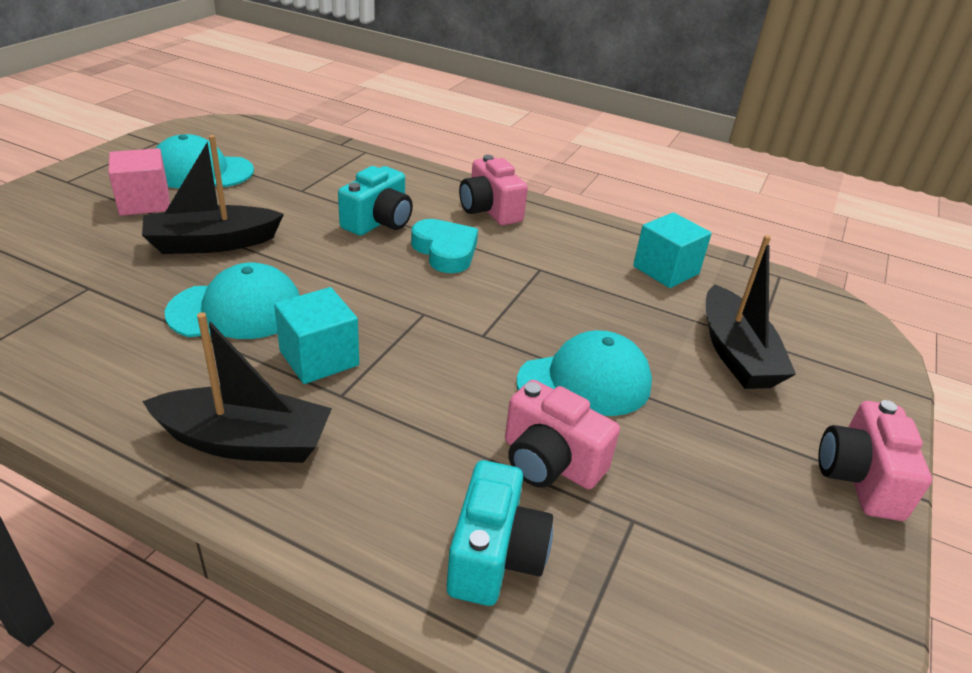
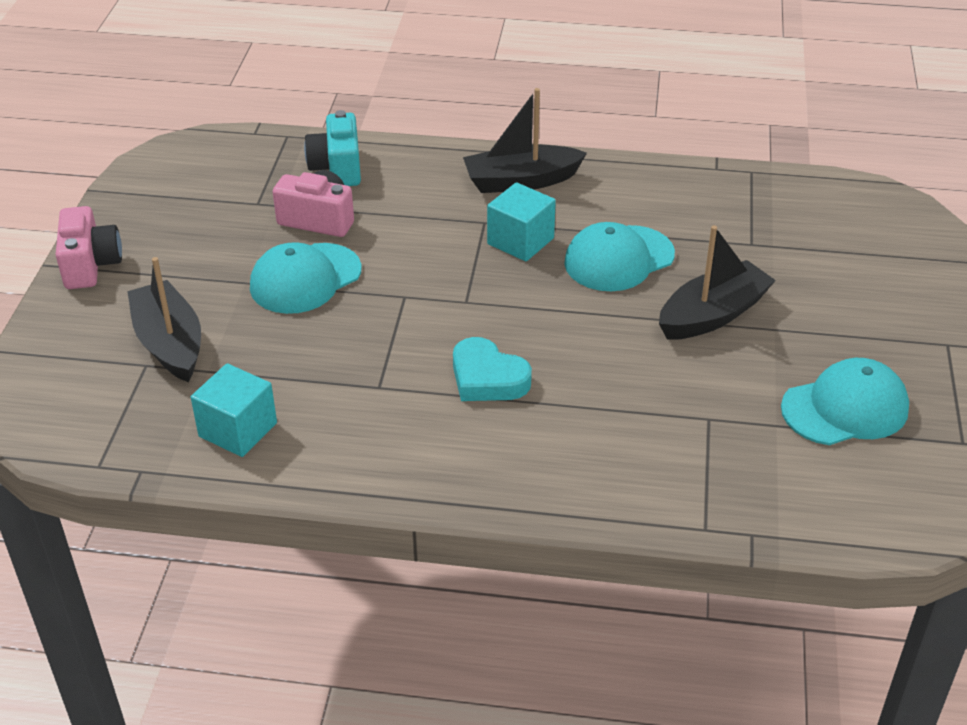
camera: 165 degrees right, 5 degrees up
pink cube [108,148,170,216] -> none
turquoise camera [338,166,413,236] -> none
pink camera [459,155,528,225] -> none

